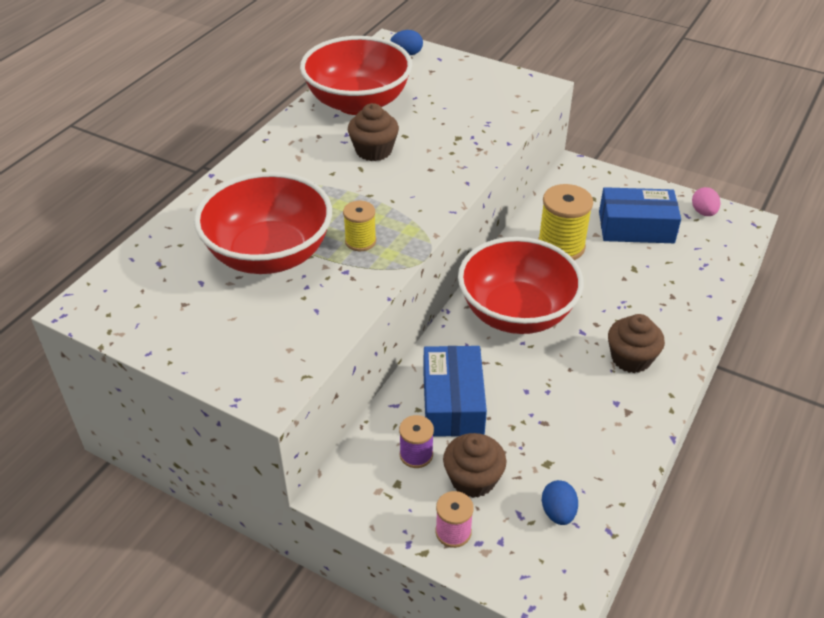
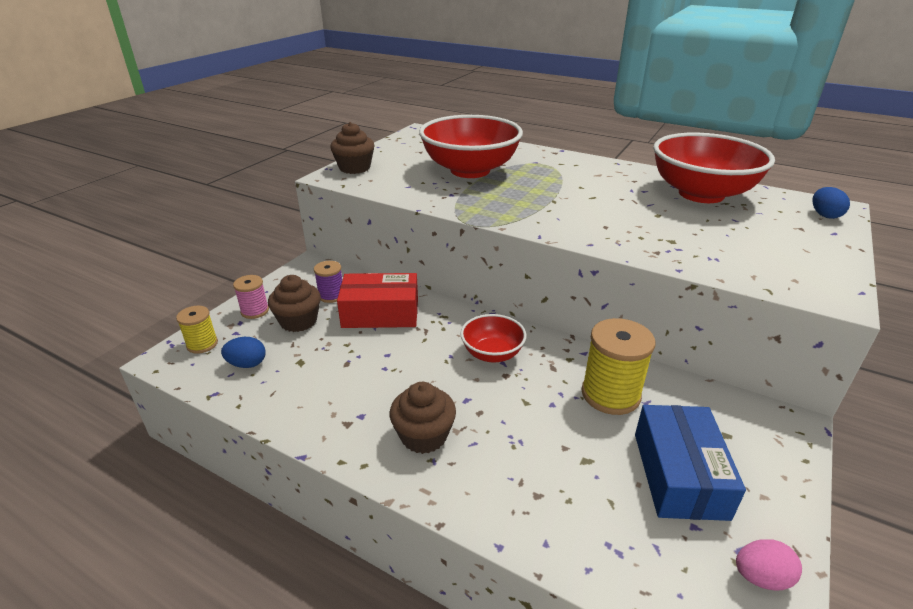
camera: 90 degrees right, 10 degrees down
yellow spool [343,201,376,251] -> yellow spool moved to [176,306,218,354]
brown cupcake [348,103,399,161] -> brown cupcake moved to [330,122,375,174]
blue box [423,346,487,437] -> red box [337,273,418,328]
red bowl [458,237,584,334] -> red bowl [460,314,526,363], size x0.51

